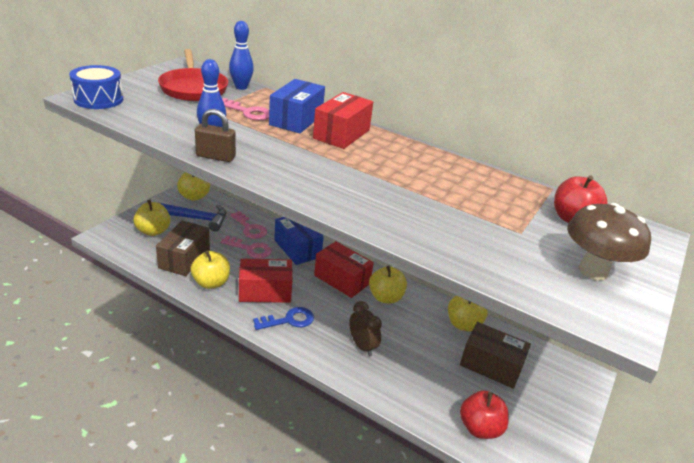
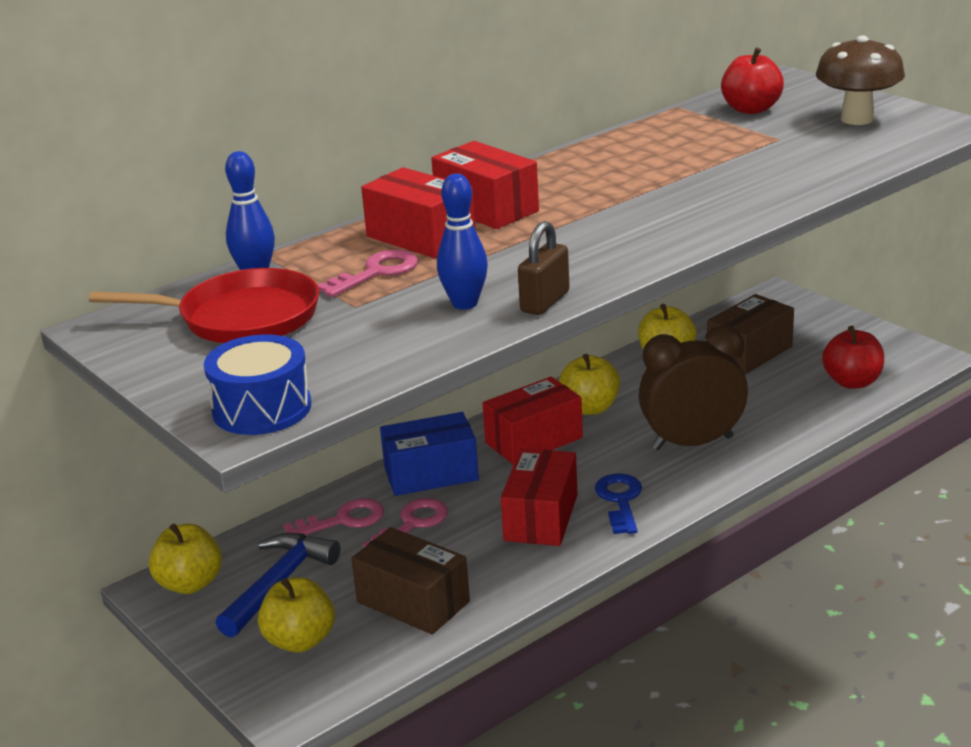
camera: 65 degrees left, 5 degrees down
yellow apple [191,250,230,289] -> none
blue box [269,79,325,133] -> red box [361,167,475,258]
brown clock [349,301,382,356] -> brown clock [639,325,748,450], size x1.71

